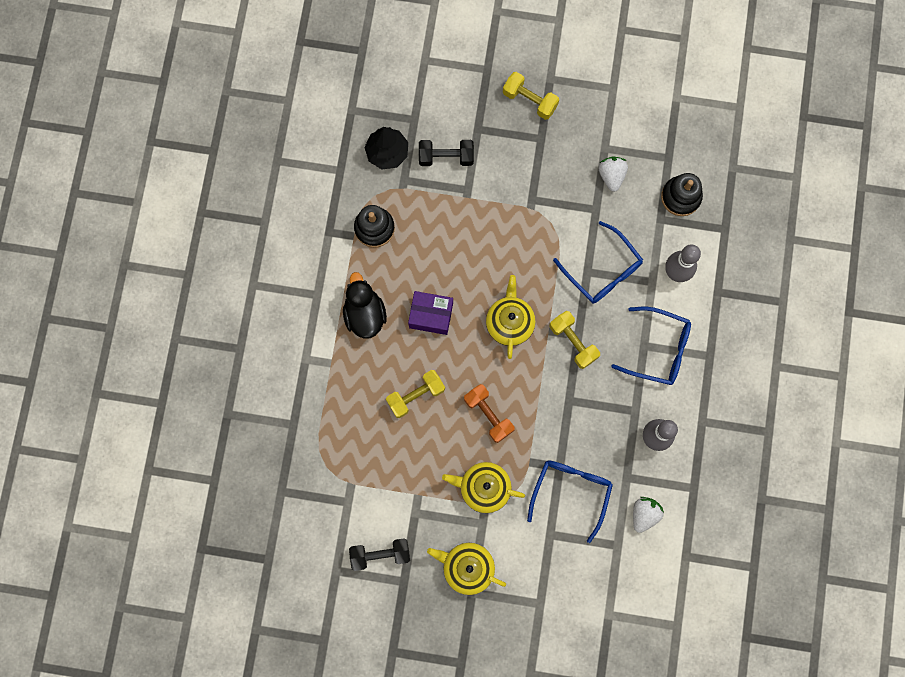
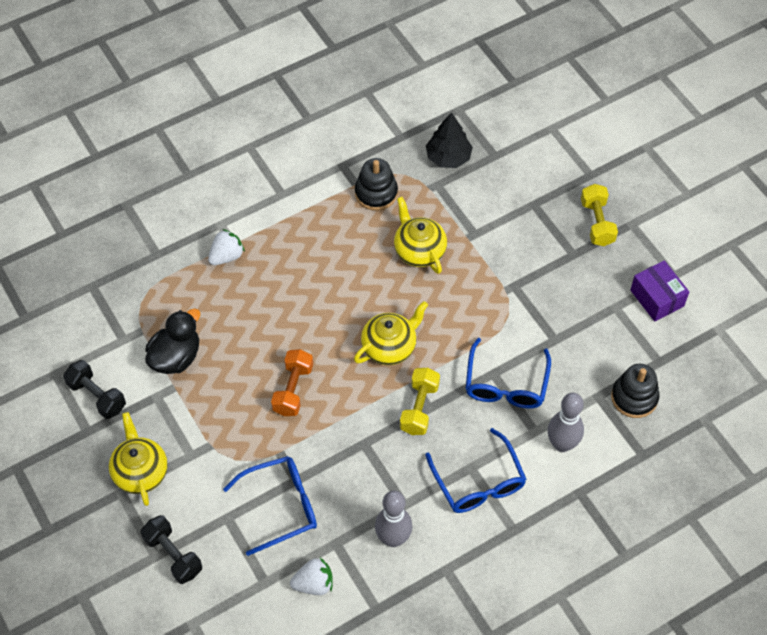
camera: 50 degrees right, 20 degrees down
black duck [343,272,387,338] -> black duck moved to [145,308,200,374]
yellow dumbbell [386,370,445,418] -> none
purple box [408,291,453,335] -> purple box moved to [630,260,689,322]
black dumbbell [419,140,474,166] -> black dumbbell moved to [141,515,202,584]
yellow teapot [442,462,525,513] -> yellow teapot moved to [394,197,447,274]
white strawberry [599,157,628,192] -> white strawberry moved to [208,229,245,265]

